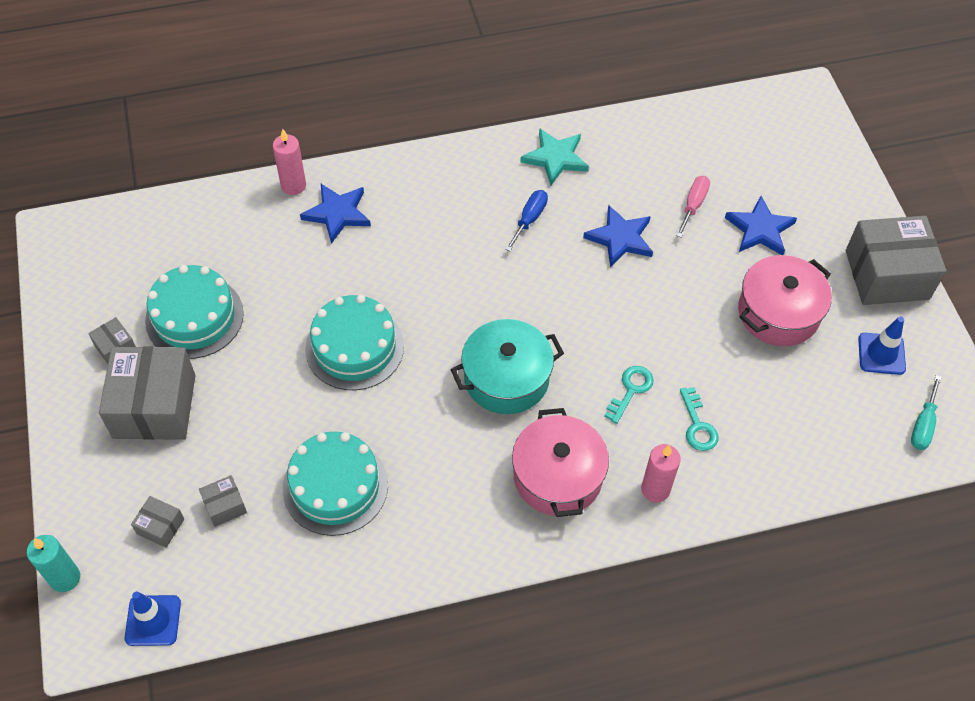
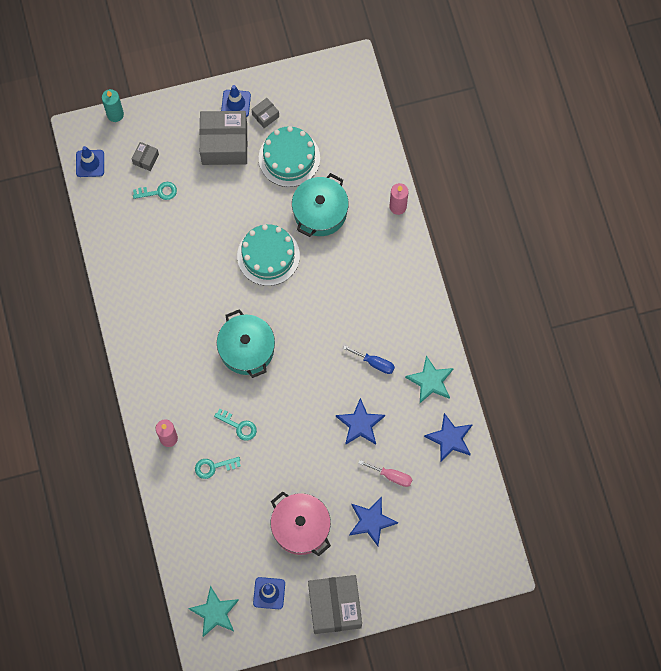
camera: 90 degrees right, 15 degrees up
grey box [199,475,247,527] -> turquoise key [133,182,177,200]
turquoise cake [283,431,388,536] -> none
blue star [300,184,371,244] -> blue star moved to [424,413,473,461]
pink pot [512,408,609,517] -> none
turquoise screwdriver [911,375,942,450] -> turquoise star [188,586,239,637]
none -> blue traffic cone [221,85,251,117]
none -> turquoise pot [292,173,349,237]

